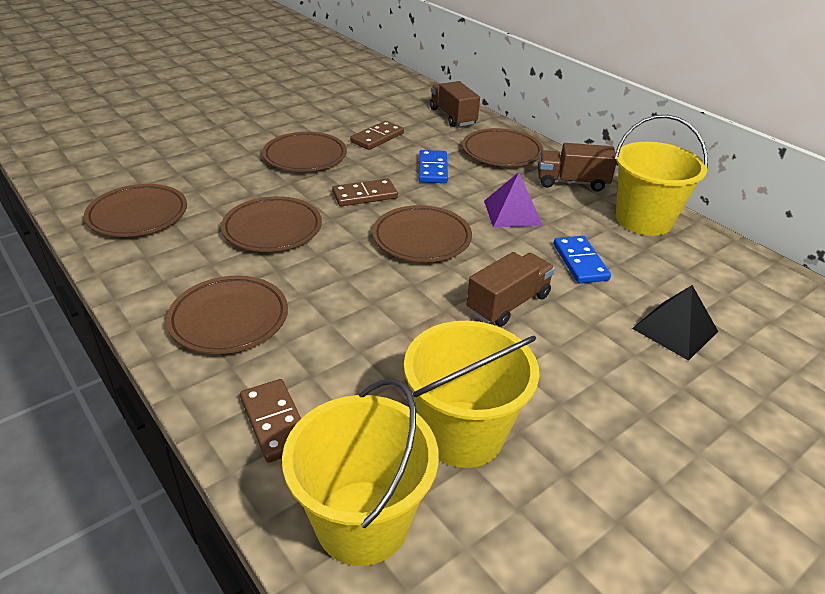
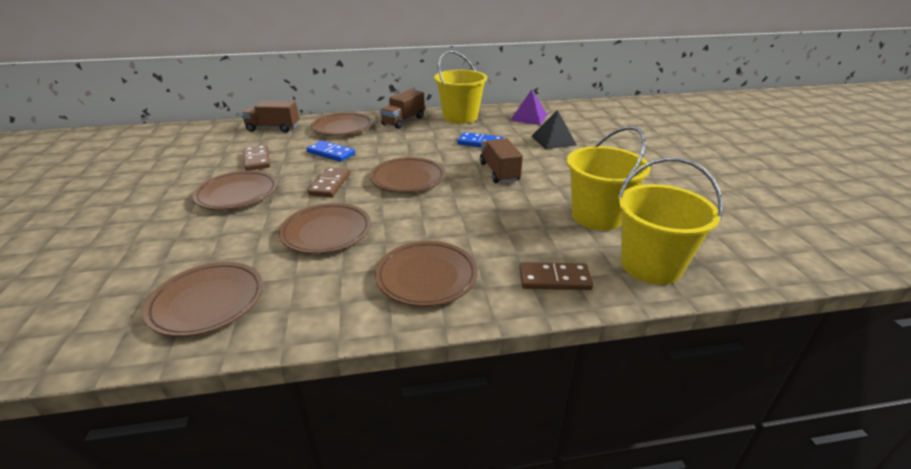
camera: 60 degrees left, 5 degrees down
purple pyramid [484,172,543,227] -> purple pyramid moved to [510,89,548,125]

